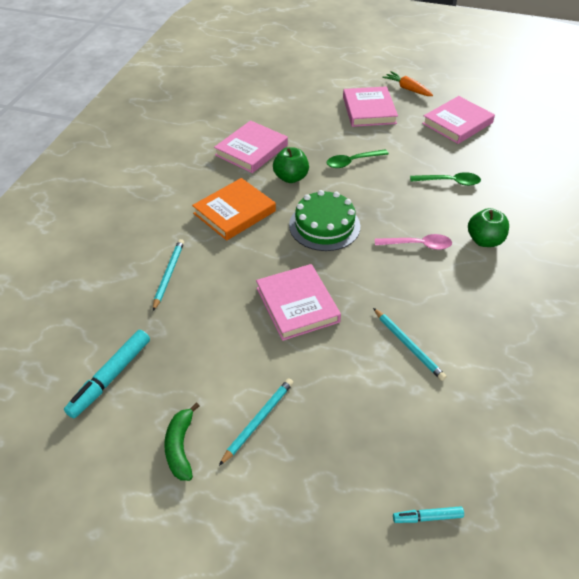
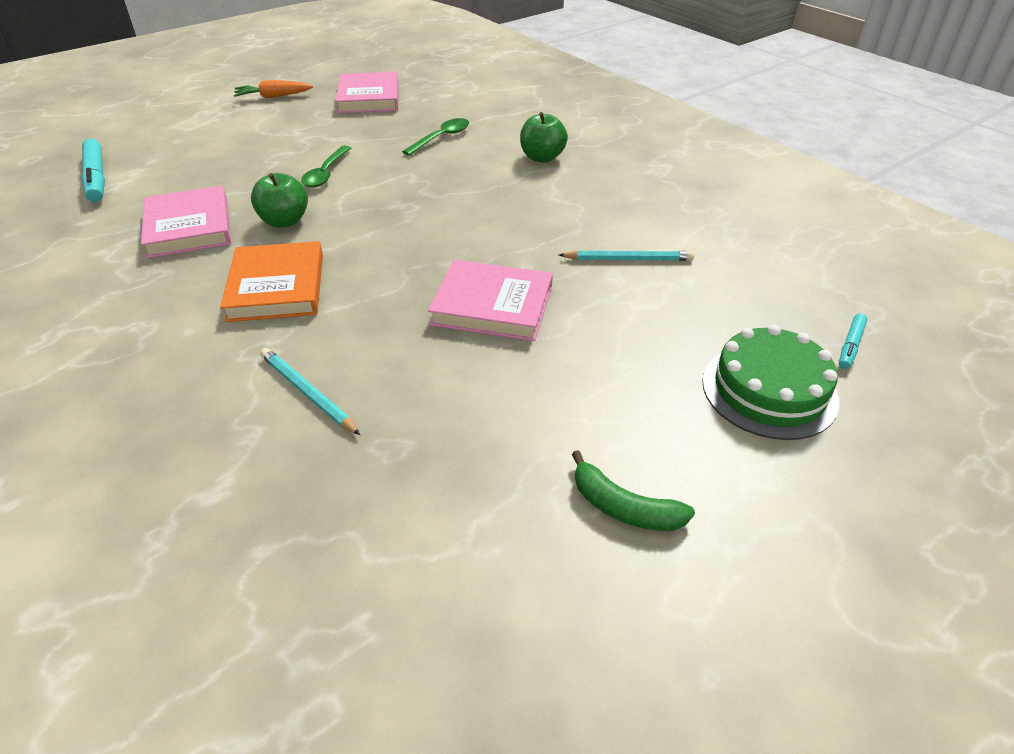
camera: 55 degrees left, 5 degrees down
turquoise marker [64,330,150,418] -> turquoise marker moved to [81,139,105,202]
turquoise pencil [219,378,293,466] -> none
green cake [289,190,360,251] -> green cake moved to [702,325,839,440]
pink book [343,86,398,127] -> none
pink spoon [375,234,452,250] -> none

